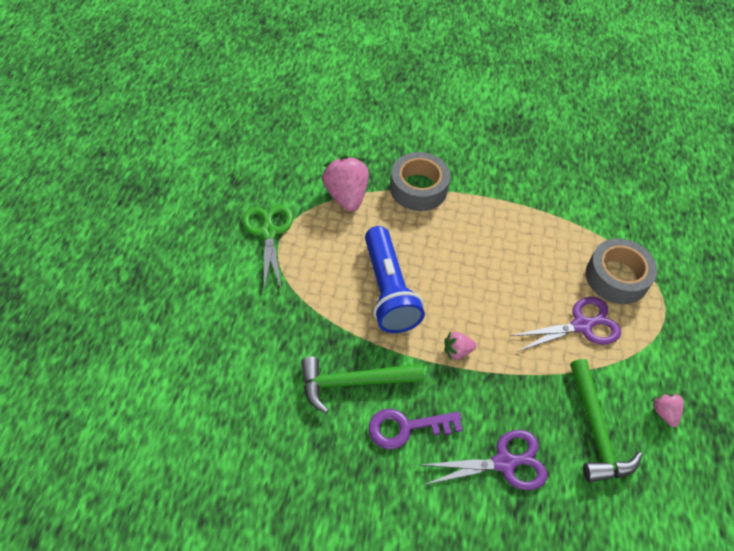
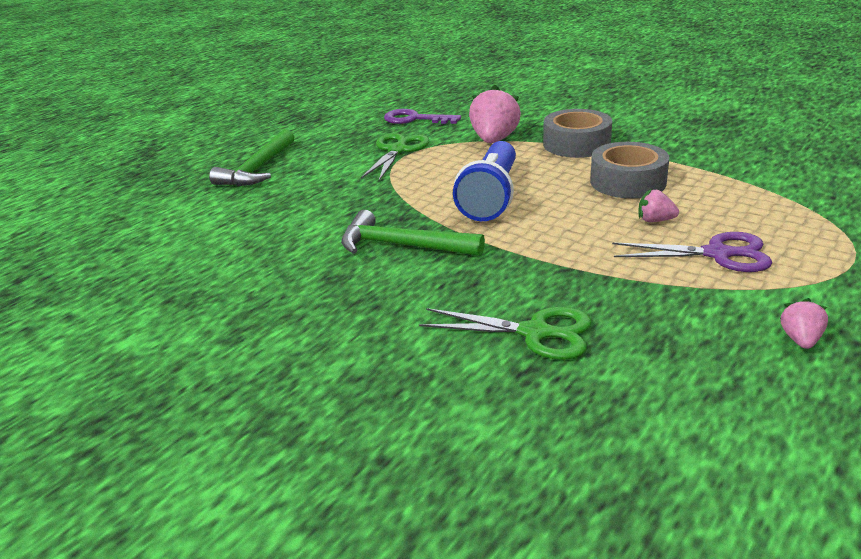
camera: 30 degrees right, 25 degrees down
purple key [369,409,463,450] -> purple key moved to [384,109,461,124]
purple scissors [421,430,548,490] -> green scissors [419,307,592,360]
pink strawberry [444,331,477,360] -> pink strawberry moved to [638,189,679,222]
green hammer [570,359,642,483] -> green hammer moved to [209,129,294,186]
grey tape [586,239,657,304] -> grey tape moved to [590,142,669,198]

